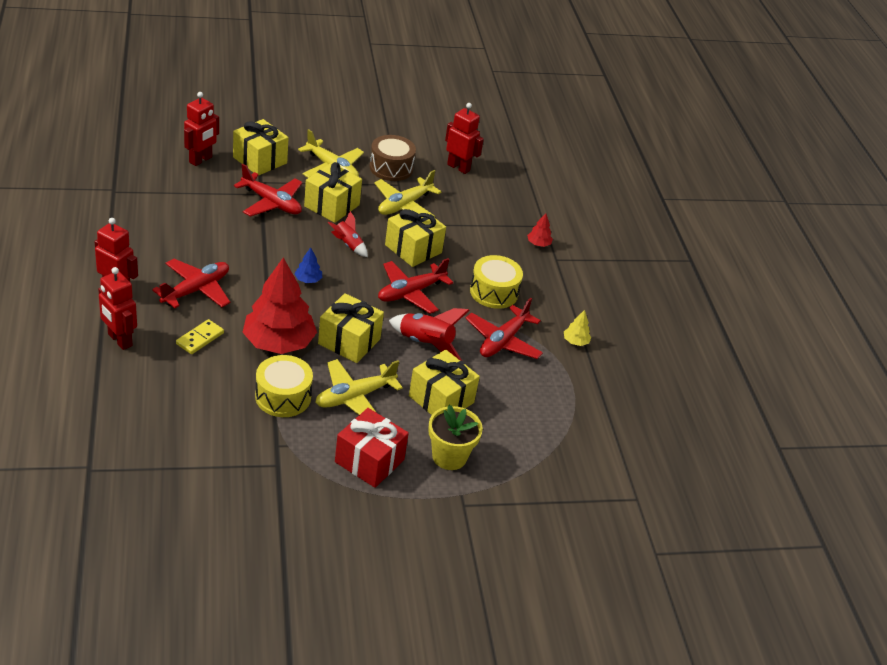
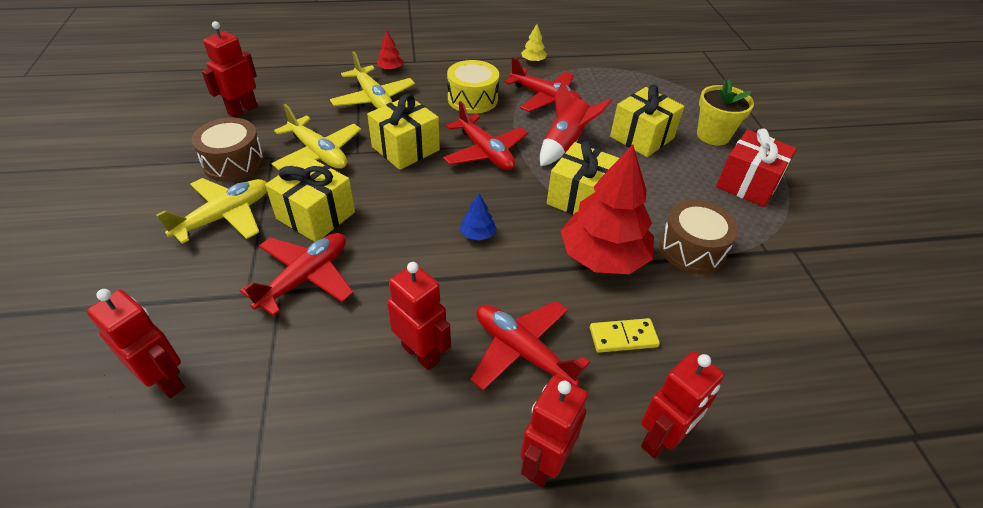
camera: 85 degrees left, 5 degrees up
yellow domino [176,319,224,354] -> yellow domino turned 45 degrees counterclockwise [590,318,660,353]
yellow gift [233,119,289,176] -> none
yellow drum [255,355,313,417] -> brown drum [659,200,738,274]
yellow plane [315,359,403,415] -> yellow plane moved to [330,52,415,109]
red rocket [328,211,368,257] -> none
none -> red robot [387,262,451,370]

